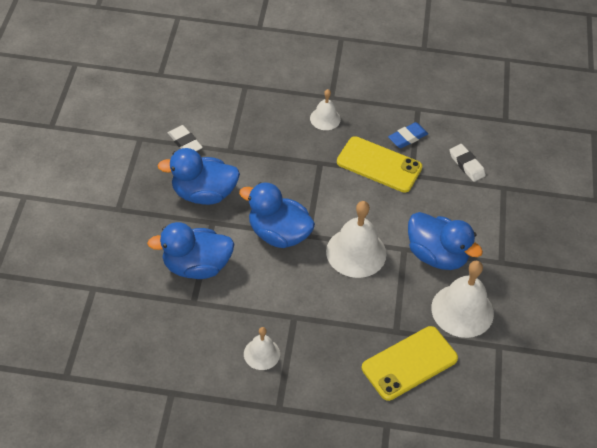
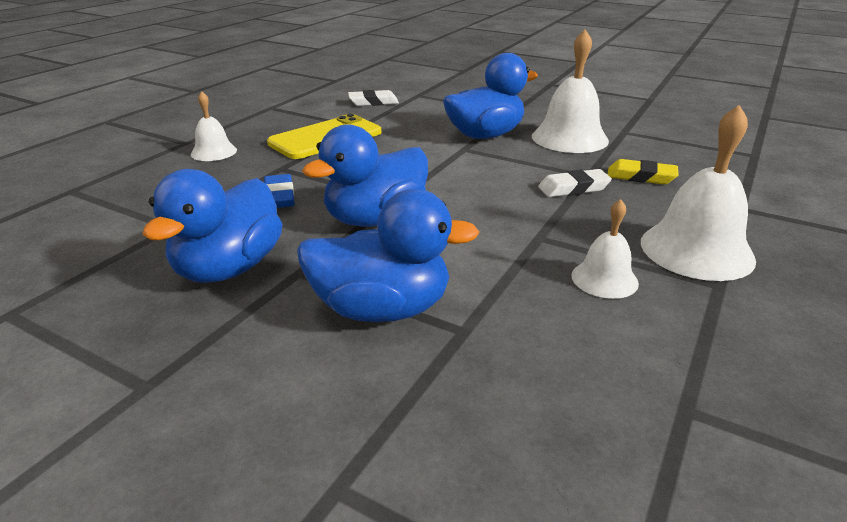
camera: 65 degrees left, 20 degrees down
blue duck [147,222,234,279] -> blue duck turned 105 degrees counterclockwise [297,189,479,322]
white eraser [168,125,203,151] -> white eraser moved to [538,169,612,197]
white bell [326,201,386,278] -> white bell moved to [641,105,756,281]
yellow phone [362,326,458,401] -> yellow eraser [607,159,679,184]
blue eraser [388,122,428,148] -> blue eraser moved to [264,174,295,208]

